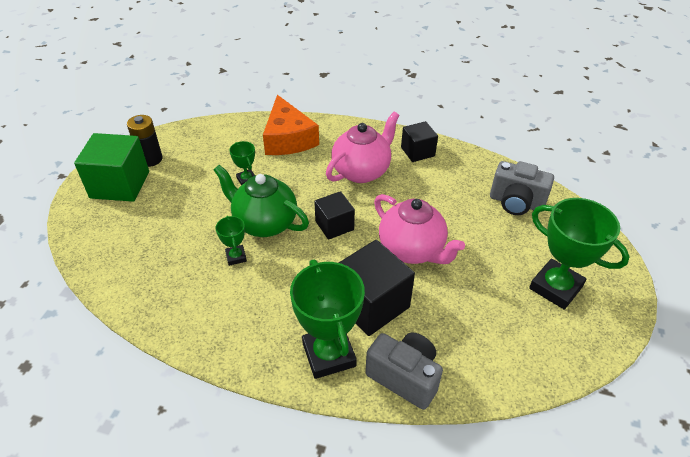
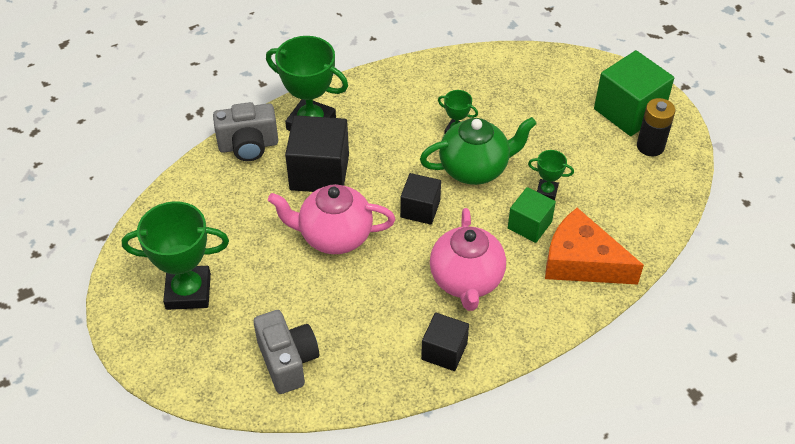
camera: 135 degrees right, 5 degrees up
grey camera [490,161,554,215] -> grey camera turned 90 degrees clockwise [254,310,319,394]
none -> green cube [508,187,556,243]

